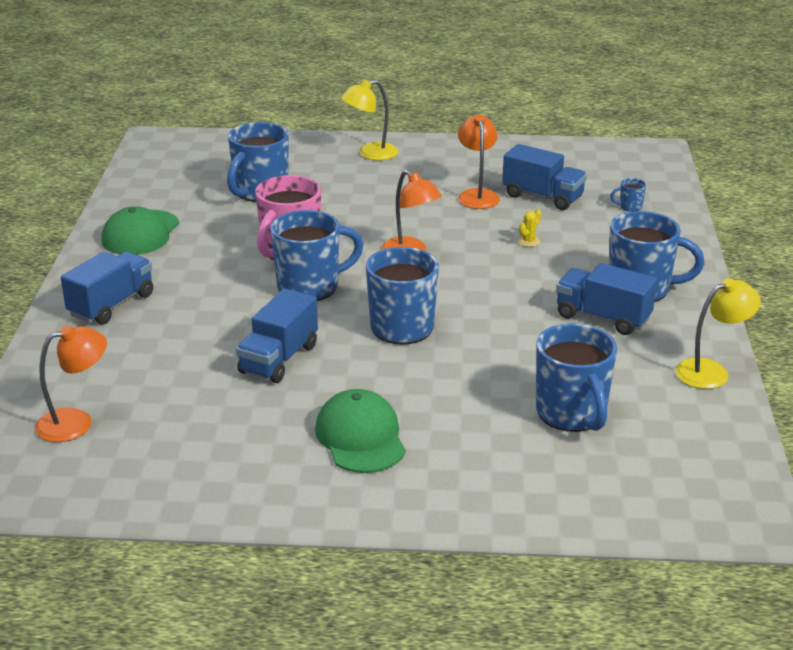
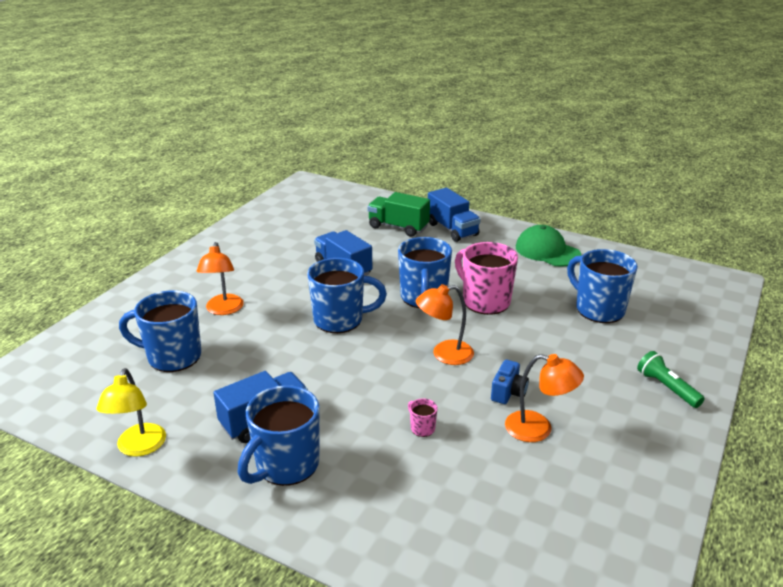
camera: 115 degrees right, 0 degrees up
orange lamp [35,326,107,442] -> orange lamp moved to [196,242,244,315]
green cap [315,389,406,473] -> none
yellow lamp [340,80,398,160] -> green flashlight [637,351,705,408]
blue truck [502,144,587,210] -> none
yellow cactus [518,209,541,247] -> pink mug [408,398,438,437]
blue mug [610,178,646,212] -> none
none -> green truck [367,192,430,237]
none -> blue camera [491,360,529,404]

